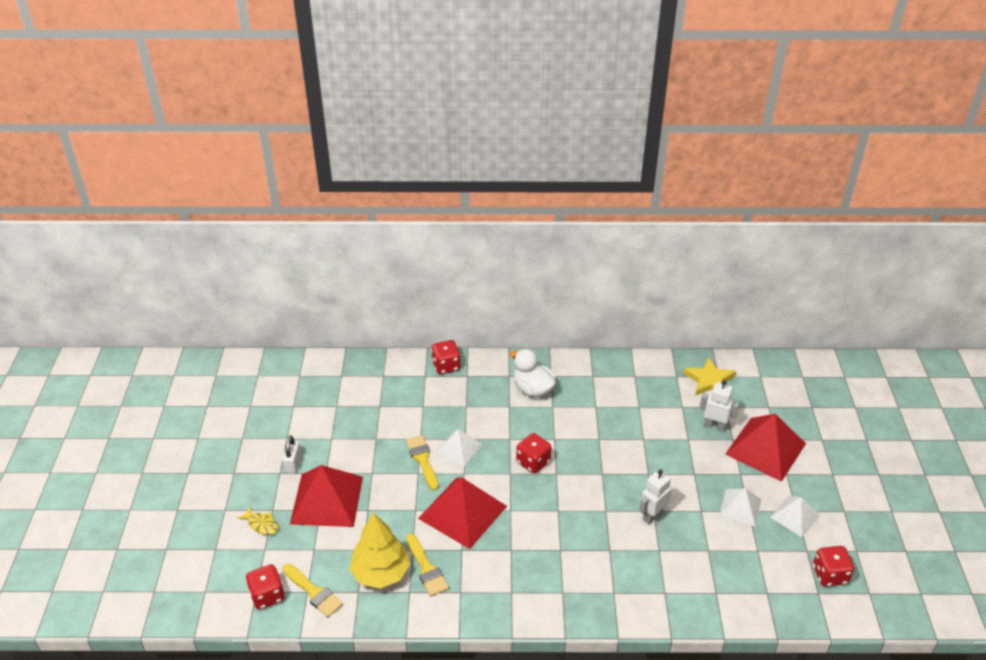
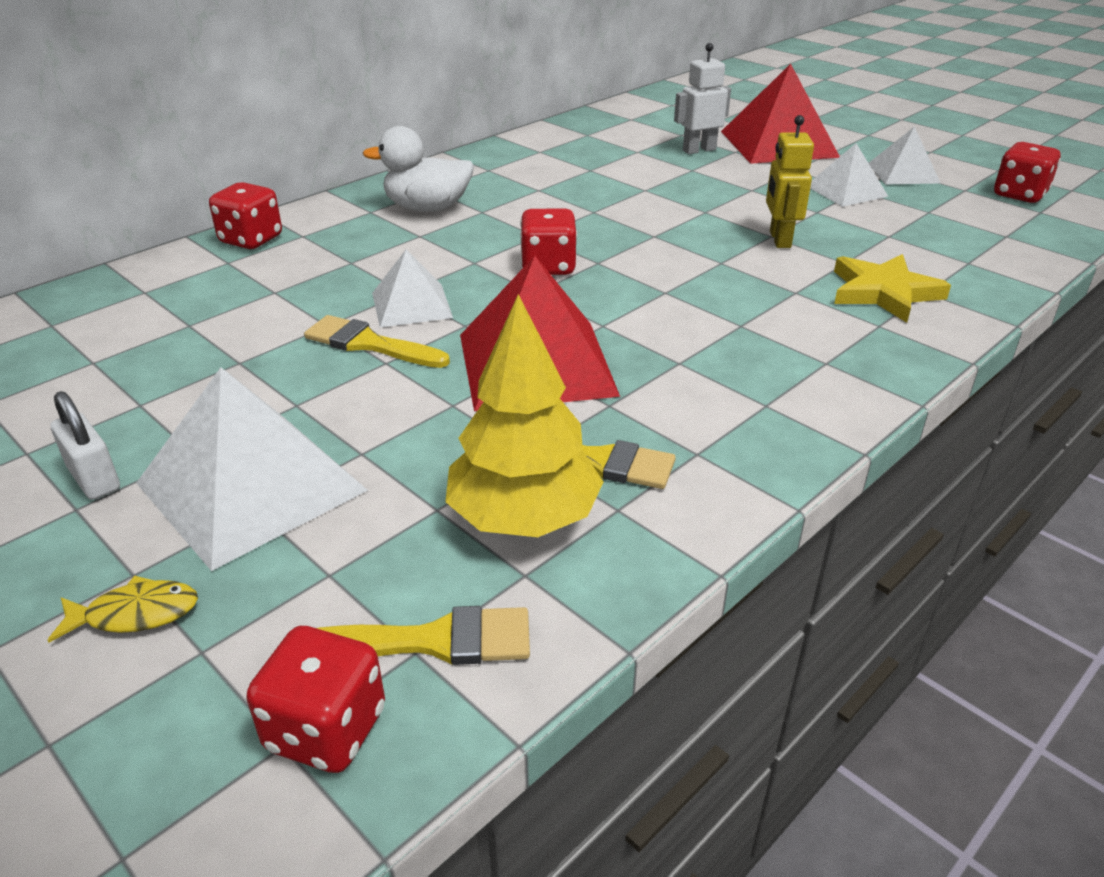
camera: 45 degrees left, 5 degrees down
red pyramid [290,465,363,527] -> white pyramid [136,367,368,571]
white robot [639,469,672,524] -> yellow robot [766,115,814,248]
yellow star [683,357,736,396] -> yellow star moved to [834,254,951,323]

